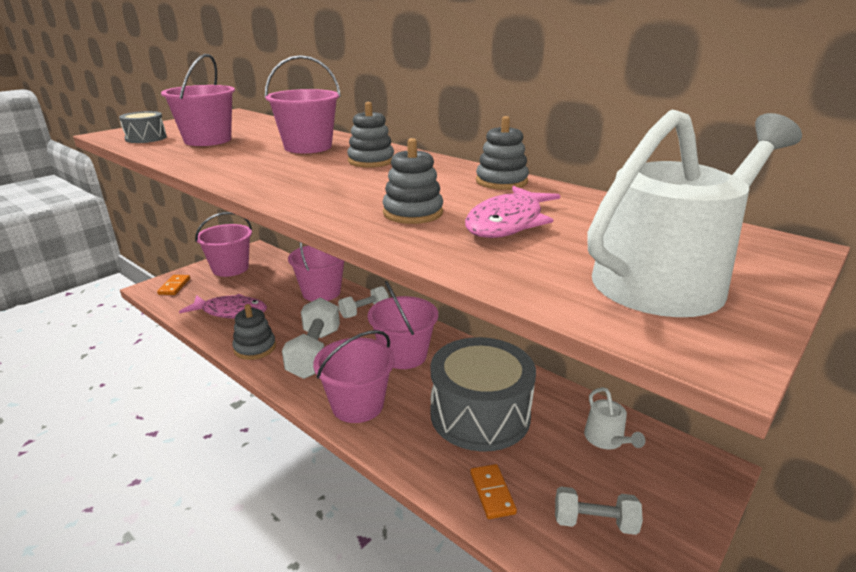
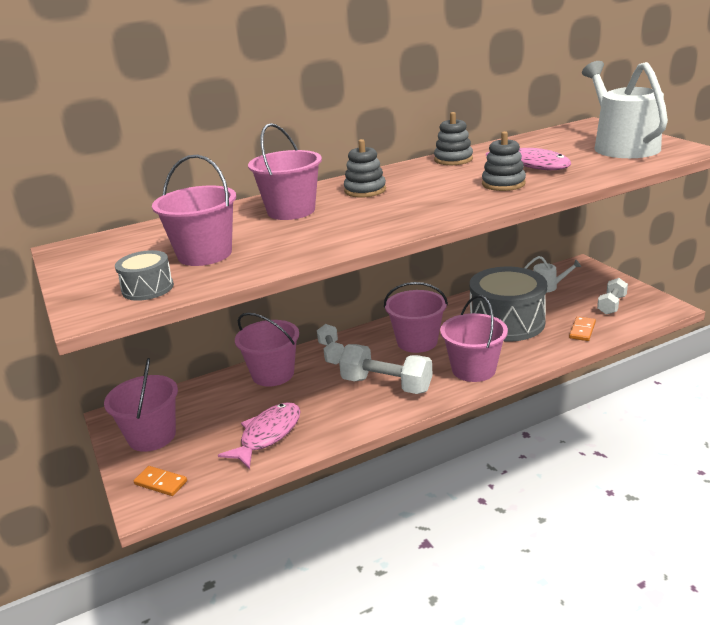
camera: 65 degrees left, 0 degrees up
grey stacking toy [232,304,276,360] -> none
orange domino [470,464,517,519] -> orange domino turned 75 degrees counterclockwise [569,316,596,341]

